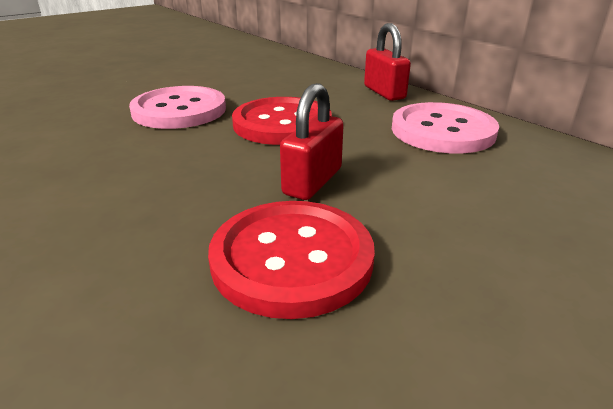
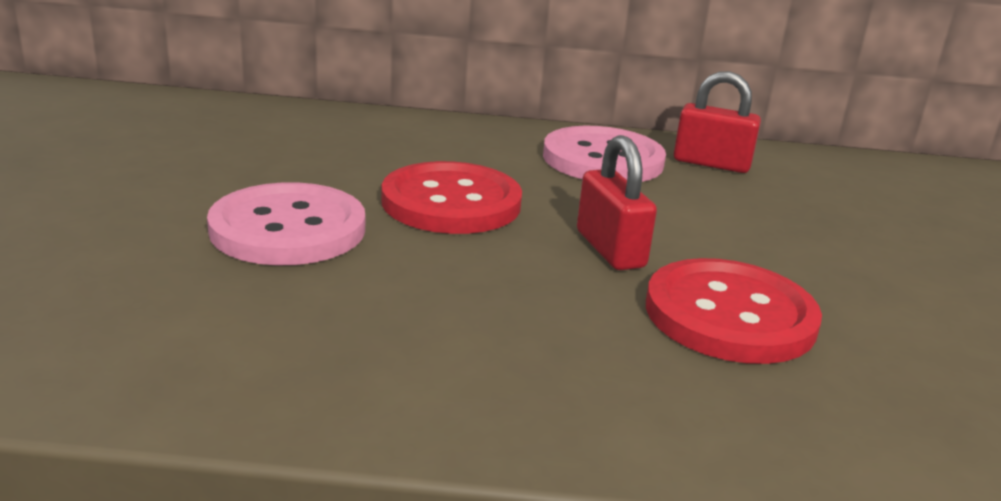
camera: 50 degrees left, 5 degrees down
red padlock [364,23,411,101] -> red padlock moved to [674,71,761,173]

